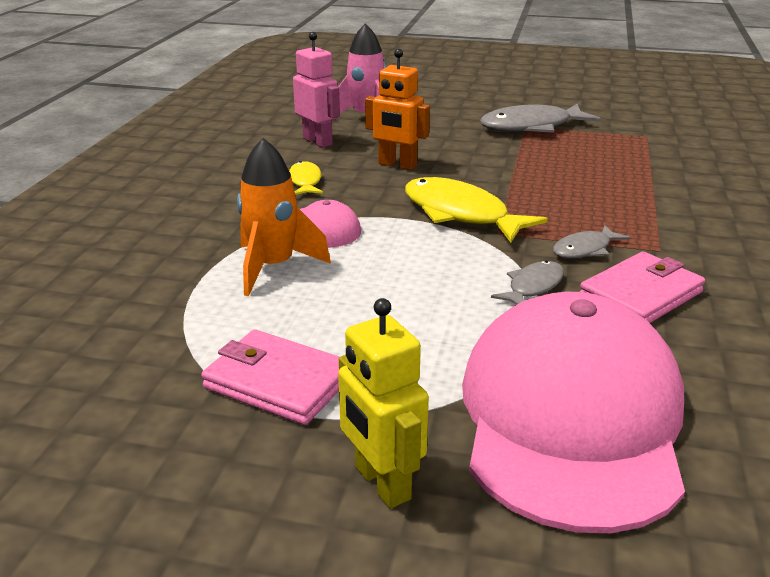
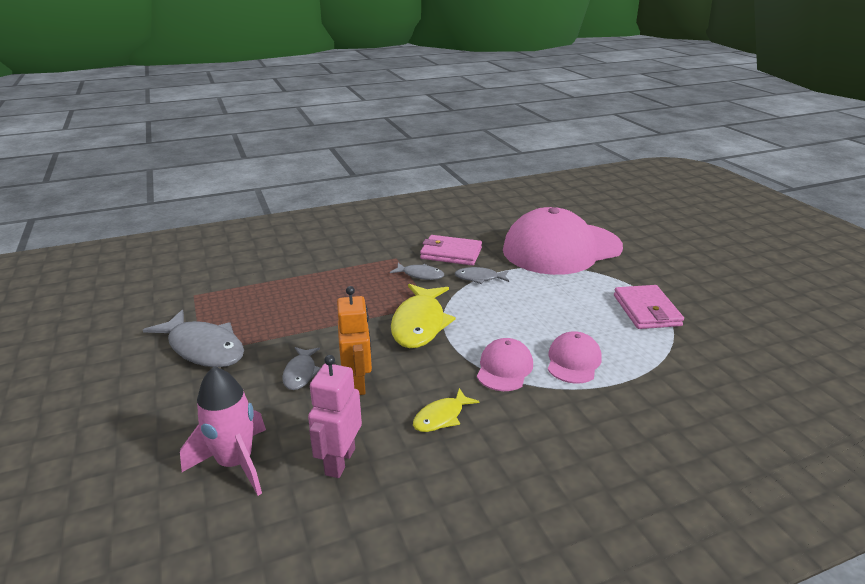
camera: 125 degrees left, 0 degrees up
orange rocket [237,138,331,296] -> pink cap [548,331,602,384]
yellow robot [338,298,429,508] -> none
none -> grey fish [282,347,321,390]

